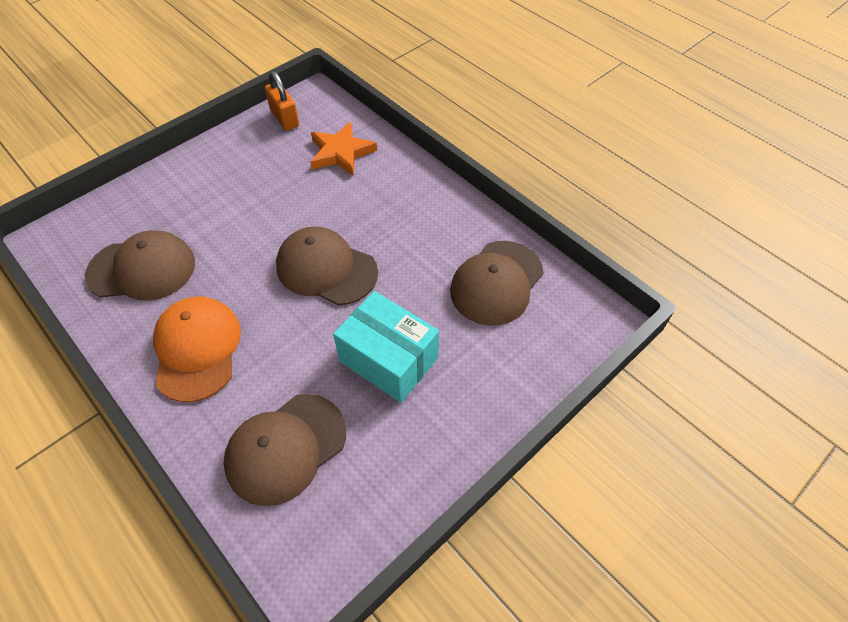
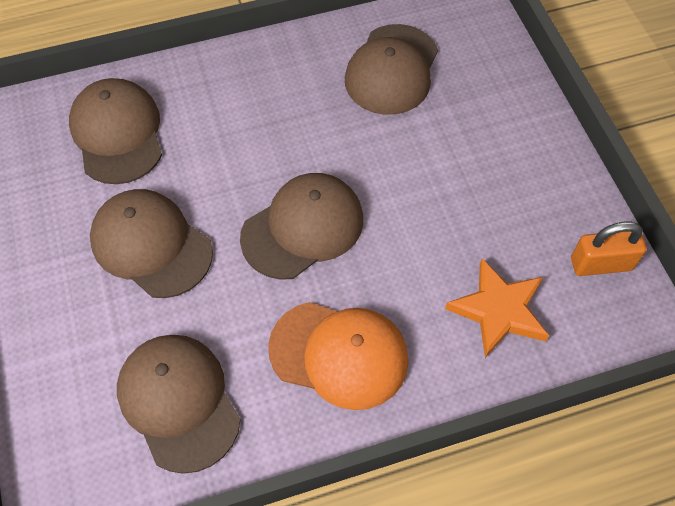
camera: 115 degrees right, 5 degrees up
orange cap [153,297,241,402] -> orange cap moved to [268,302,409,410]
turquoise box [333,291,439,403] -> brown cap [90,189,213,298]

